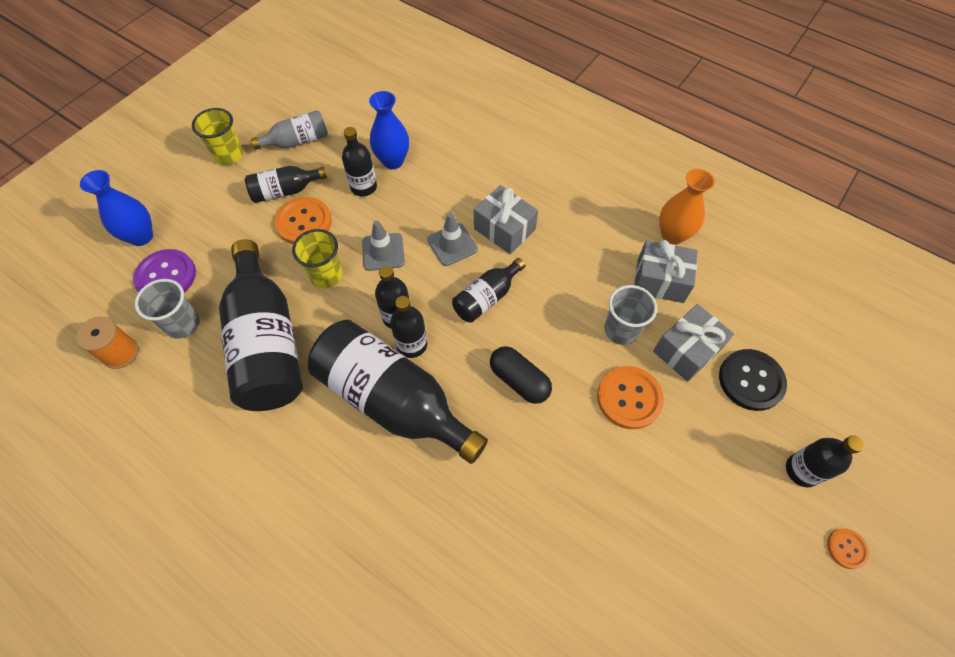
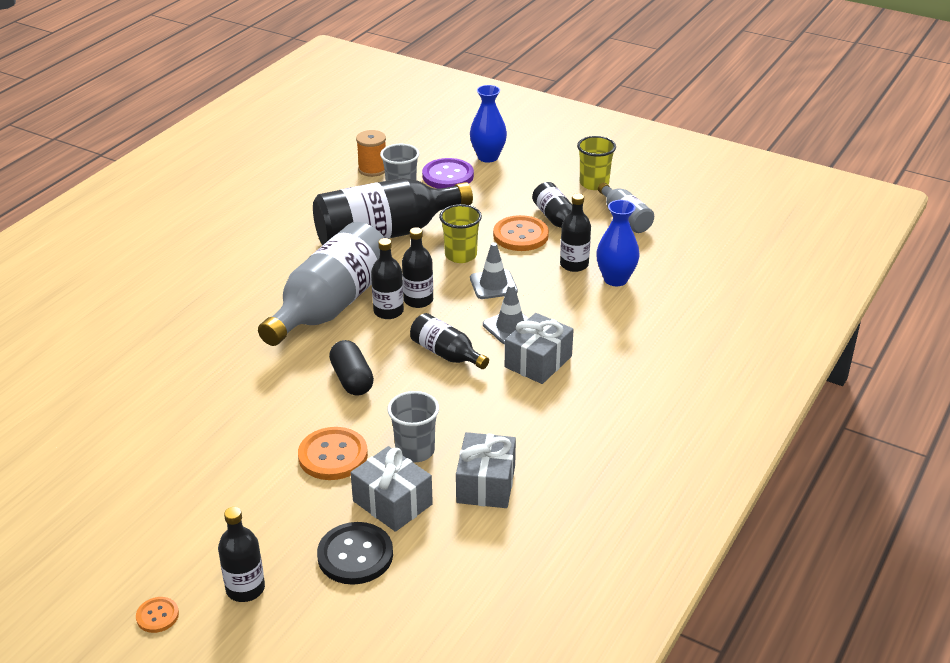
camera: 85 degrees right, 25 degrees down
black bottle [308,320,488,464] -> grey bottle [258,222,384,346]
black capsule [490,346,552,404] -> black capsule turned 60 degrees counterclockwise [329,340,374,396]
orange vase [659,169,715,245] -> none

